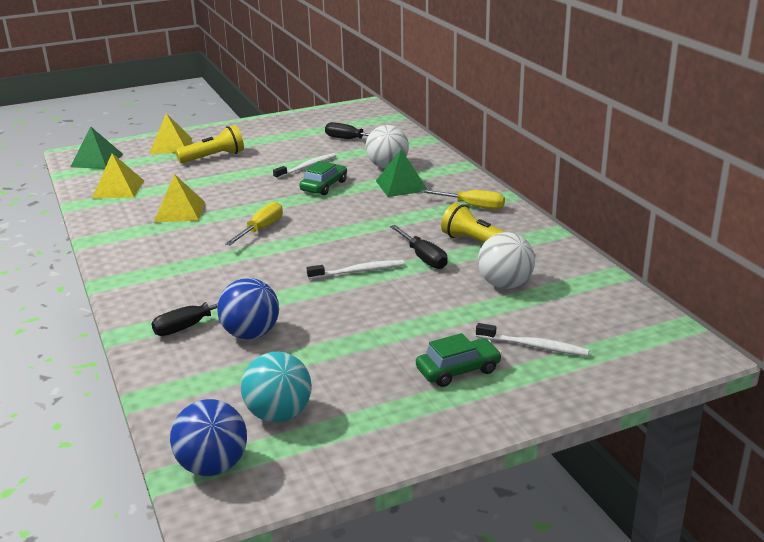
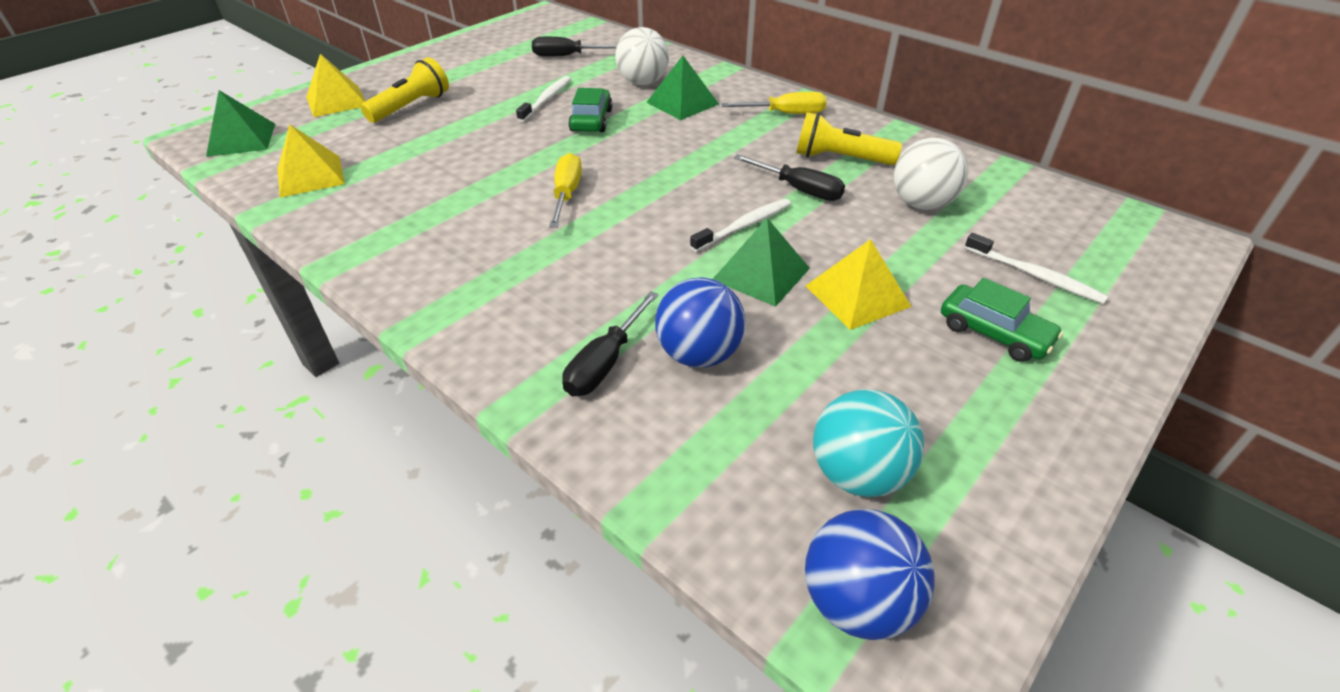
camera: 25 degrees left, 15 degrees up
yellow pyramid [154,174,205,222] -> yellow pyramid moved to [806,239,912,330]
green car [416,333,502,387] -> green car turned 90 degrees clockwise [941,278,1063,362]
white toothbrush [476,323,589,356] -> white toothbrush turned 45 degrees clockwise [965,233,1108,304]
none -> green pyramid [713,218,810,307]

